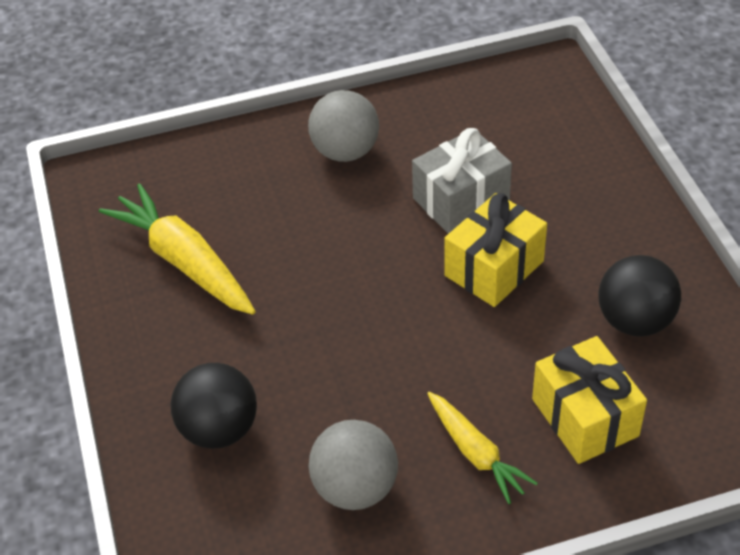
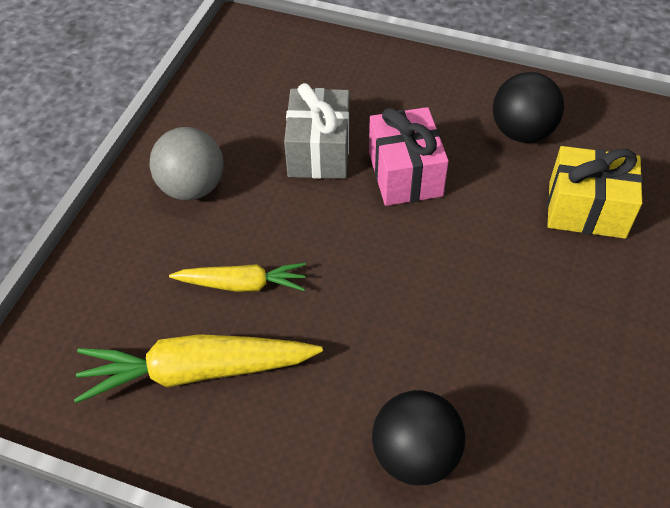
camera: 55 degrees left, 5 degrees up
grey ball [309,420,398,510] -> none
yellow carrot [427,392,538,504] -> yellow carrot moved to [169,263,306,292]
yellow gift [444,193,547,307] -> pink gift [369,107,449,206]

